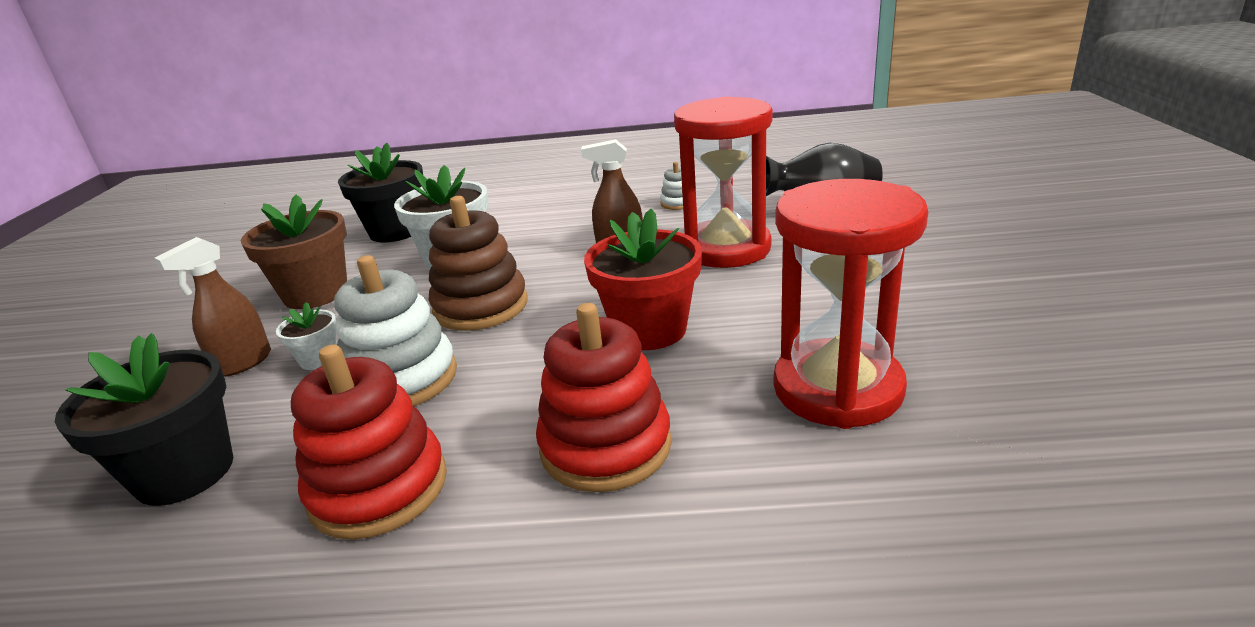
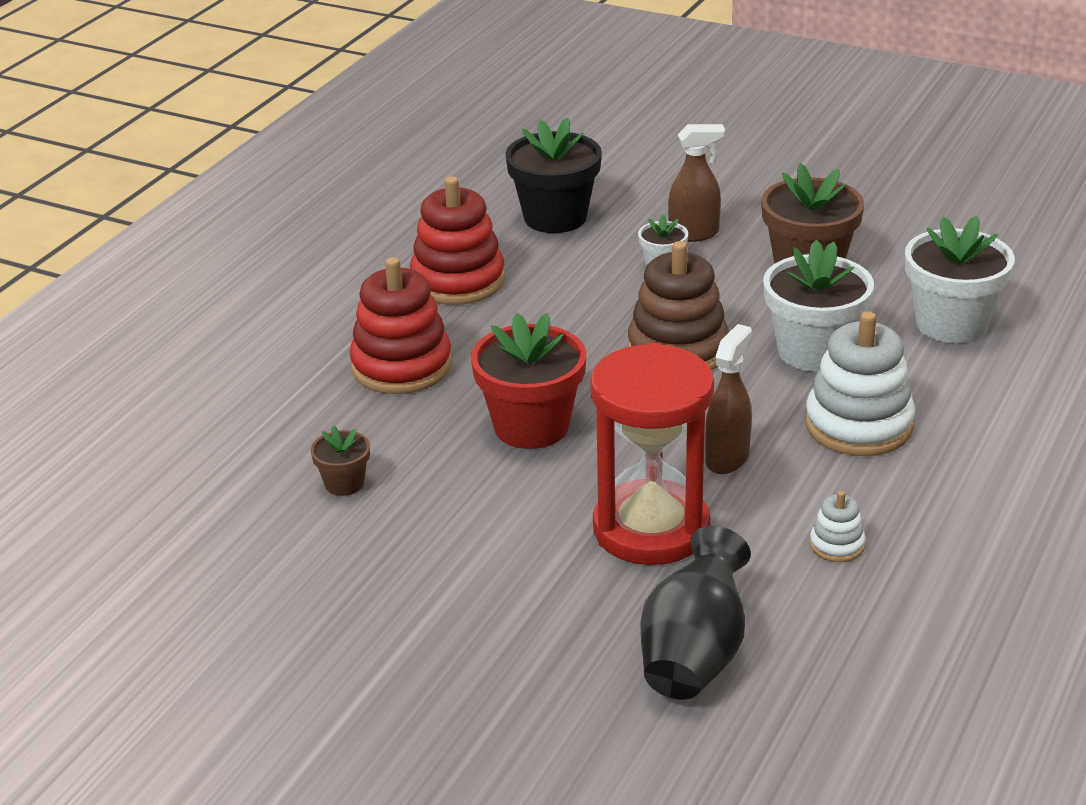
camera: 115 degrees right, 5 degrees up
brown spray bottle [155,237,271,377] -> brown spray bottle turned 105 degrees clockwise [668,124,725,242]
white stacking toy [334,255,457,406] -> white stacking toy moved to [805,311,915,456]
black flower pot [338,143,423,242] -> white flower pot [905,216,1015,343]
red hourglass [774,179,928,429] -> brown flower pot [311,426,370,496]

